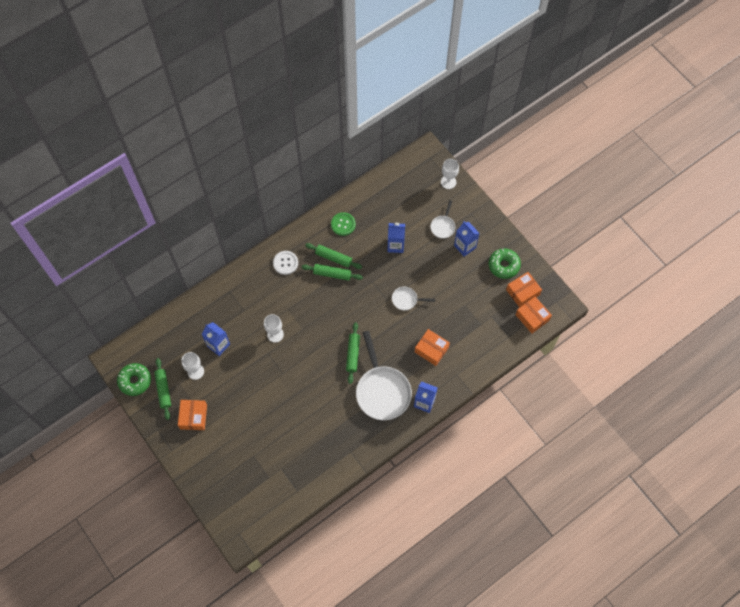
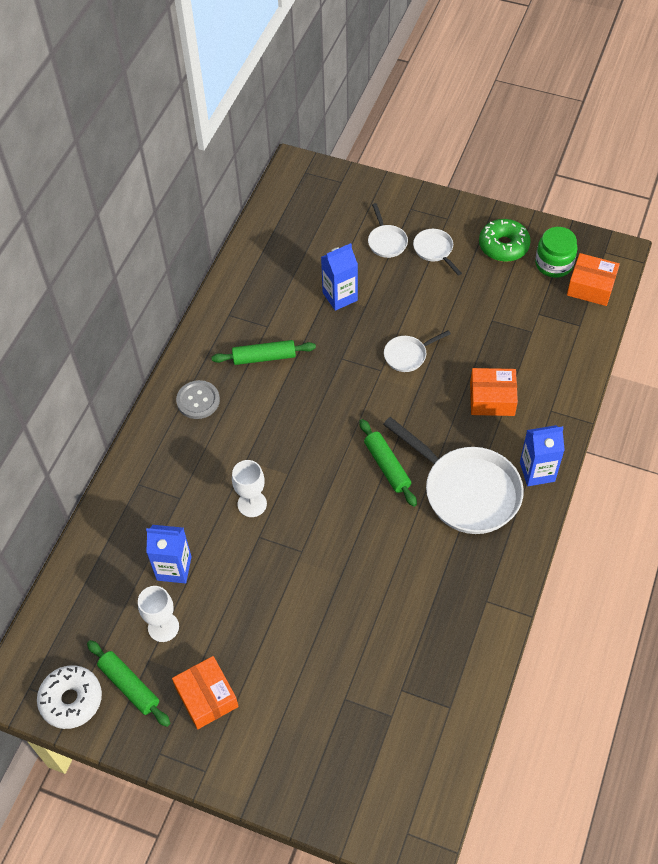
camera: 30 degrees left, 10 degrees down
green donut [117,363,151,396] -> white donut [37,665,102,729]
white button [273,251,298,275] -> grey button [176,380,220,419]
green rolling pin [302,264,363,281] -> none
green button [331,212,356,236] -> none
white goblet [441,159,459,189] -> none
blue carton [454,222,480,257] -> white pan [413,229,462,276]
orange box [506,272,542,308] -> green jar [535,227,578,278]

